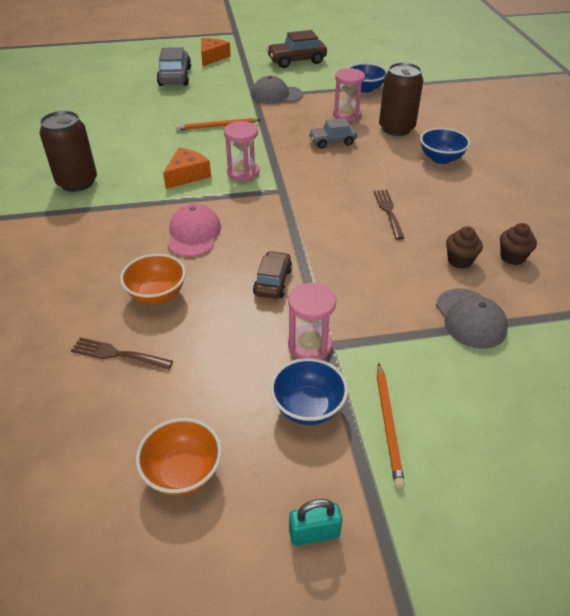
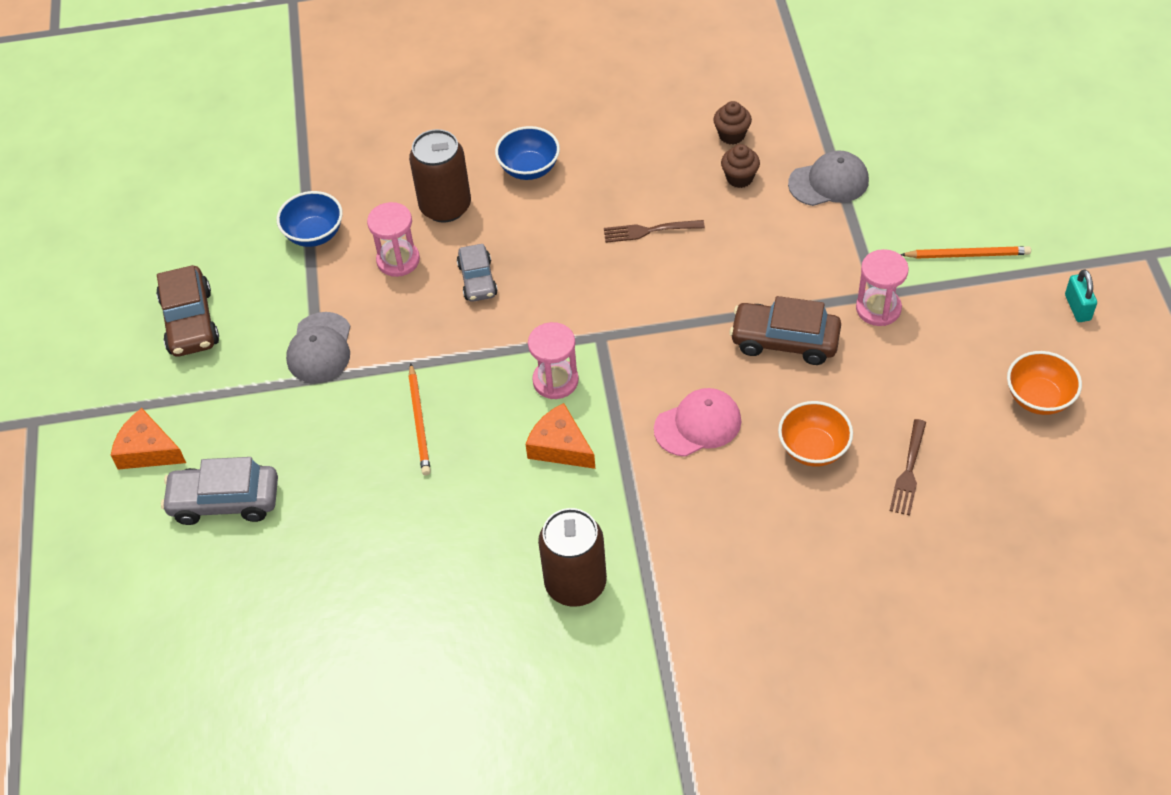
camera: 85 degrees left, 10 degrees up
pink cap [168,204,221,256] -> pink cap turned 150 degrees clockwise [654,388,741,457]
brown car [253,251,292,299] -> brown car [730,296,841,365], size x1.53
blue bowl [270,358,348,425] -> none

